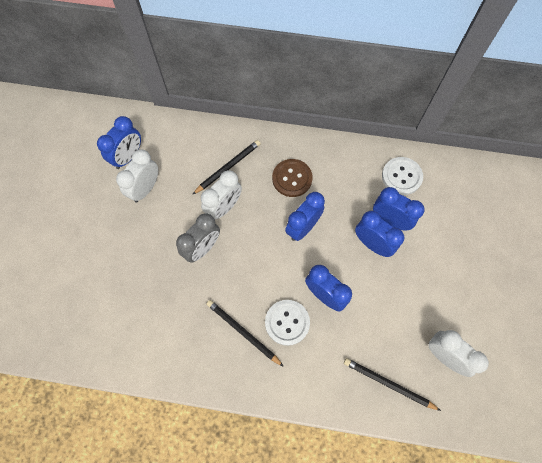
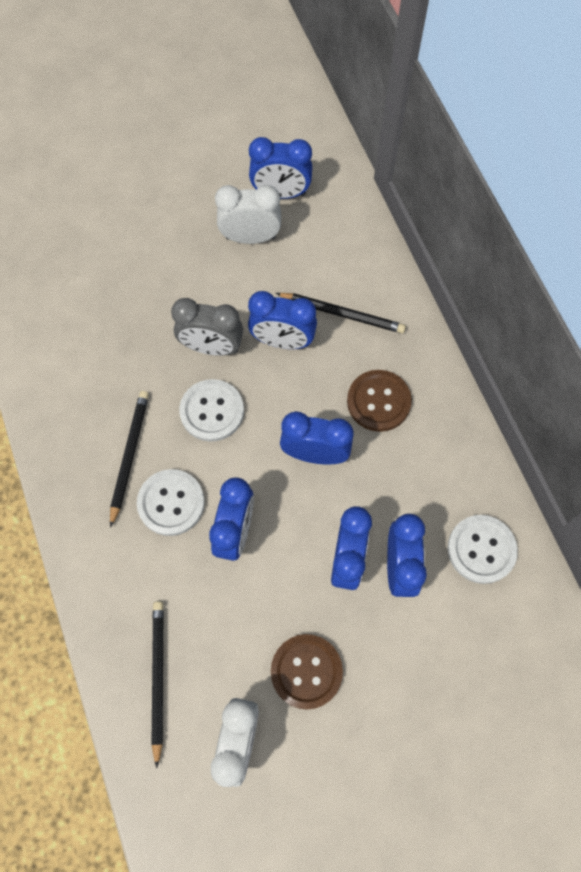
camera: 60 degrees right, 0 degrees up
white clock [201,170,242,219] -> blue clock [248,291,317,349]
none -> white button [179,379,244,442]
none -> brown button [271,634,343,710]

